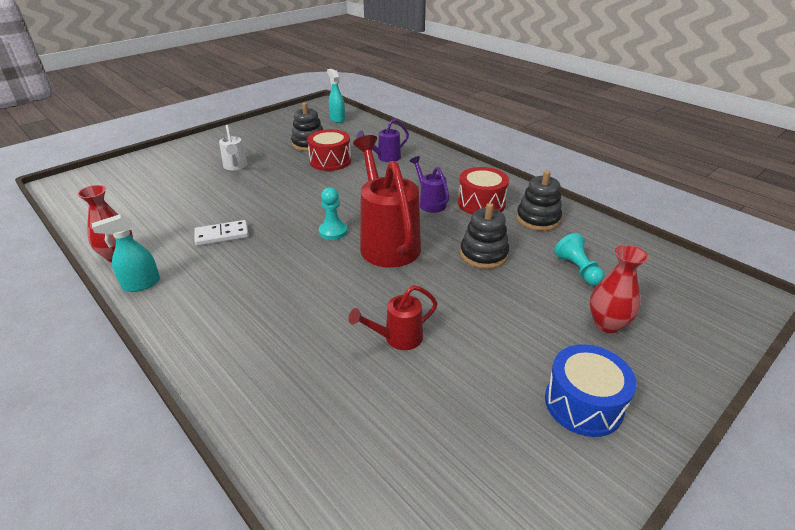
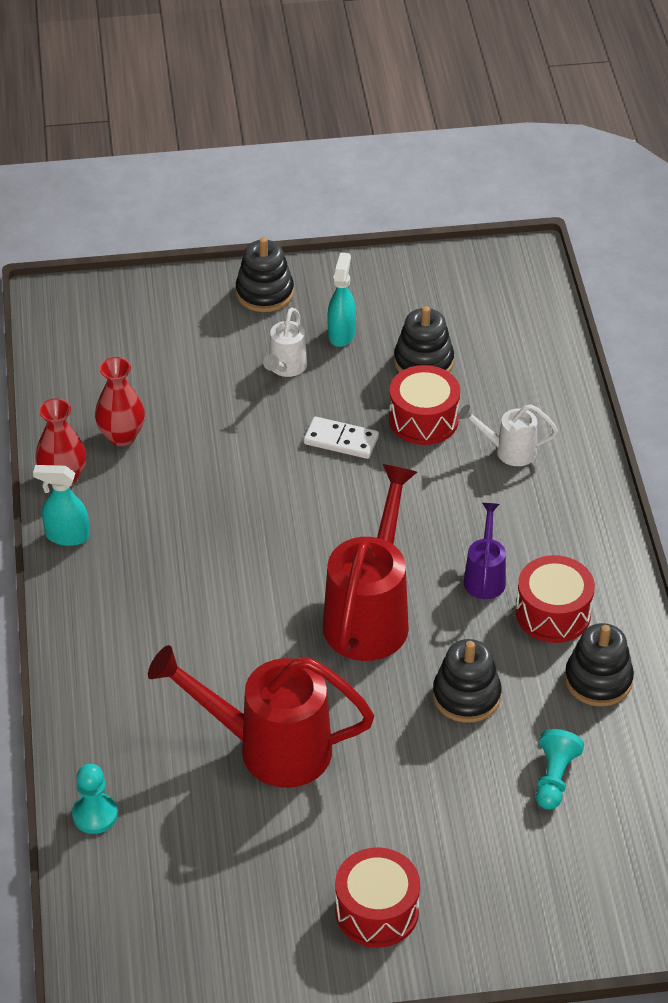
camera: 35 degrees right, 10 degrees up
white domino [194,220,249,246] -> white domino moved to [304,417,379,459]
turquoise pawn [319,187,347,240] -> turquoise pawn moved to [72,764,118,834]
turquoise spray bottle [327,69,345,123] -> turquoise spray bottle moved to [327,252,356,347]
red watering can [349,285,438,350] -> red watering can [148,645,374,788], size x2.00
purple watering can [356,119,409,162] -> white watering can [458,404,558,466]
blue drum [545,344,637,437] -> red drum [335,847,420,948]
red vase [590,245,648,333] -> red vase moved to [95,357,145,446]
none -> black stacking toy [236,237,294,312]

